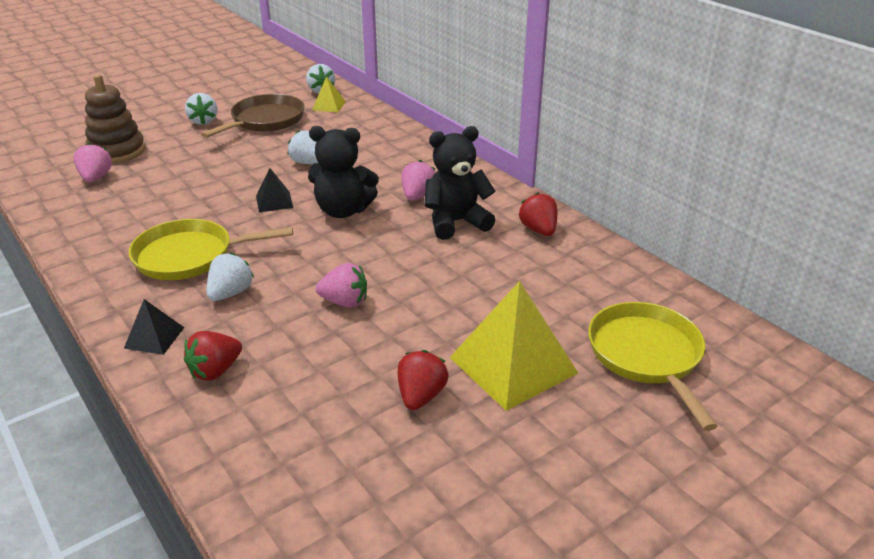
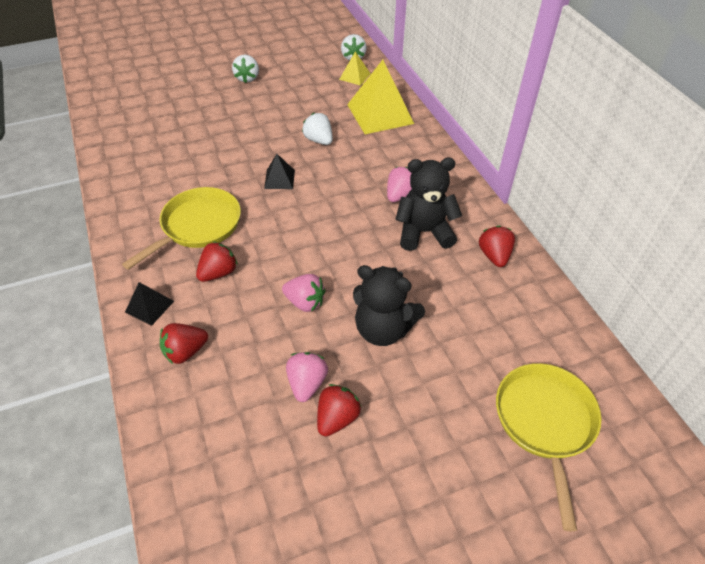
camera: 15 degrees right, 15 degrees up
pink strawberry [73,143,112,182] -> pink strawberry moved to [286,352,328,402]
brown stacking toy [85,74,146,164] -> none
yellow pan [129,219,293,280] -> yellow pan turned 120 degrees clockwise [122,187,241,270]
brown pan [201,94,305,138] -> none
white strawberry [207,252,254,301] -> red strawberry [196,241,238,282]
black teddy bear [308,126,379,218] -> black teddy bear moved to [353,265,425,346]
yellow pyramid [450,281,578,411] -> yellow pyramid moved to [347,60,414,134]

